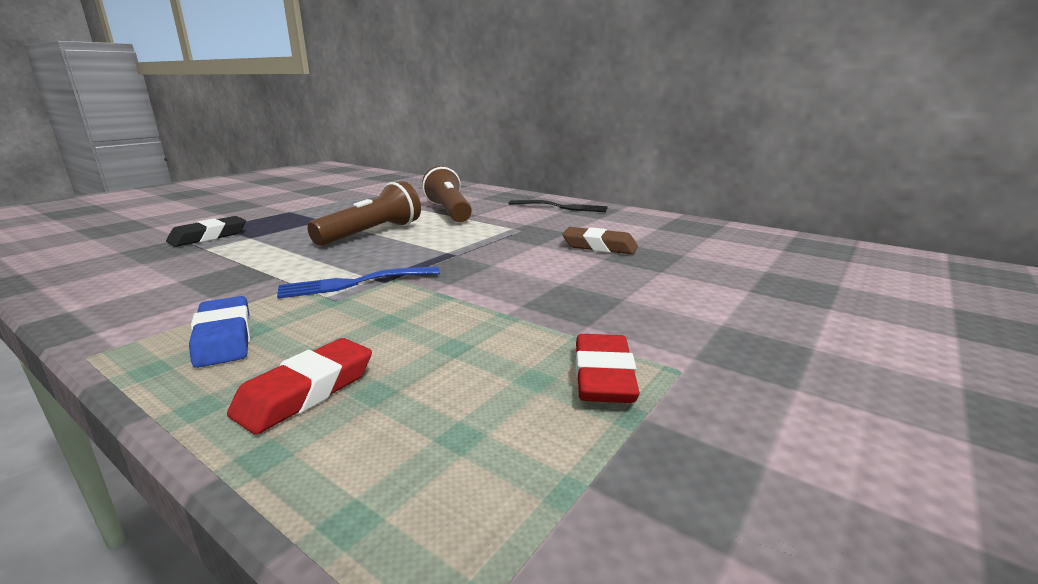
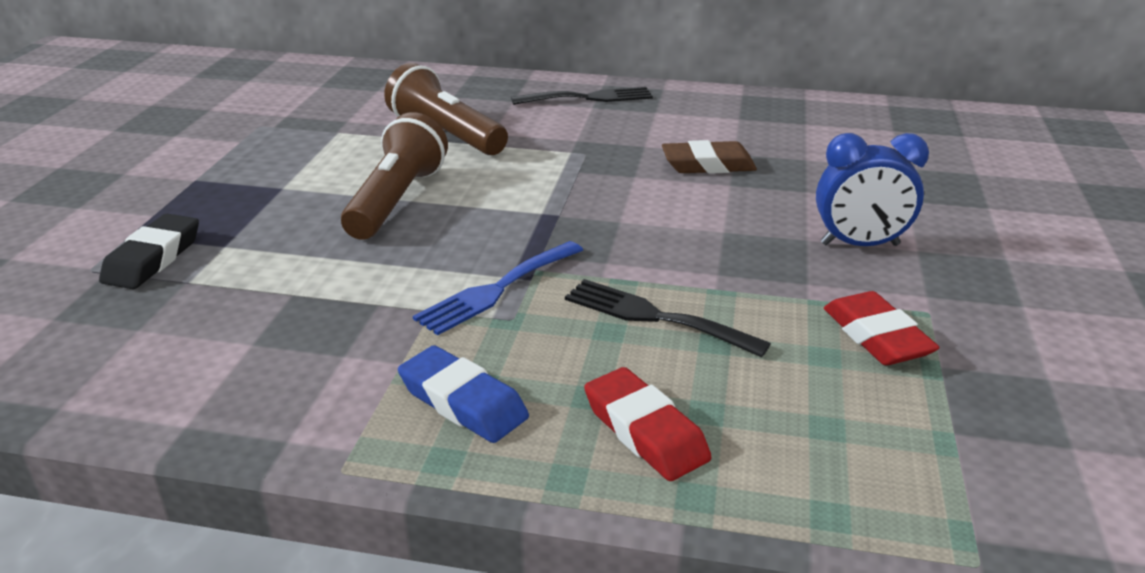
camera: 25 degrees left, 10 degrees up
red eraser [227,338,372,435] -> red eraser turned 45 degrees counterclockwise [584,367,712,481]
none -> black fork [565,279,771,357]
none -> blue clock [816,133,929,246]

